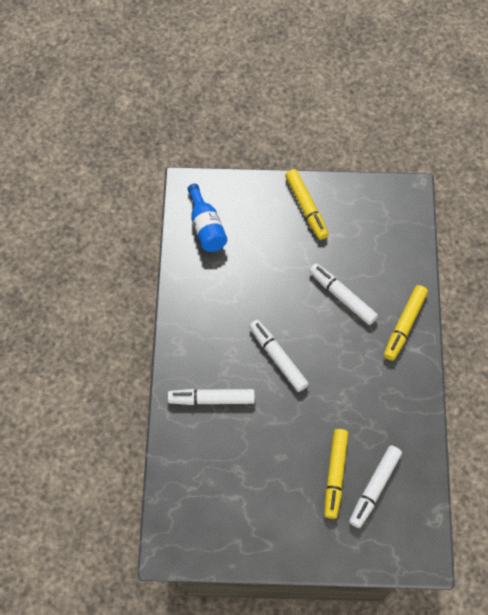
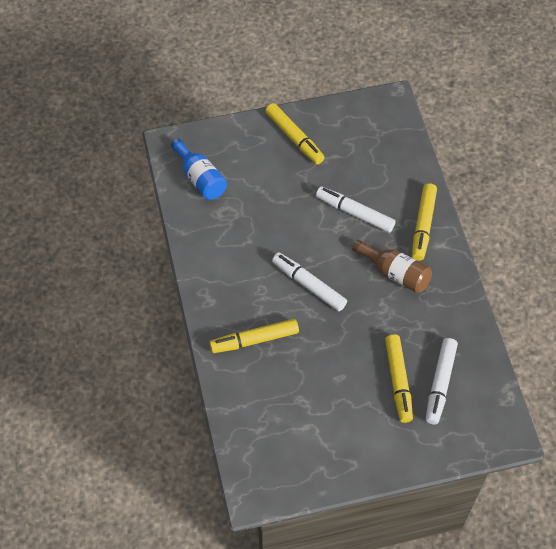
camera: 15 degrees left, 5 degrees down
white marker [168,389,255,405] -> yellow marker [210,319,299,353]
none -> brown bottle [352,240,432,293]

